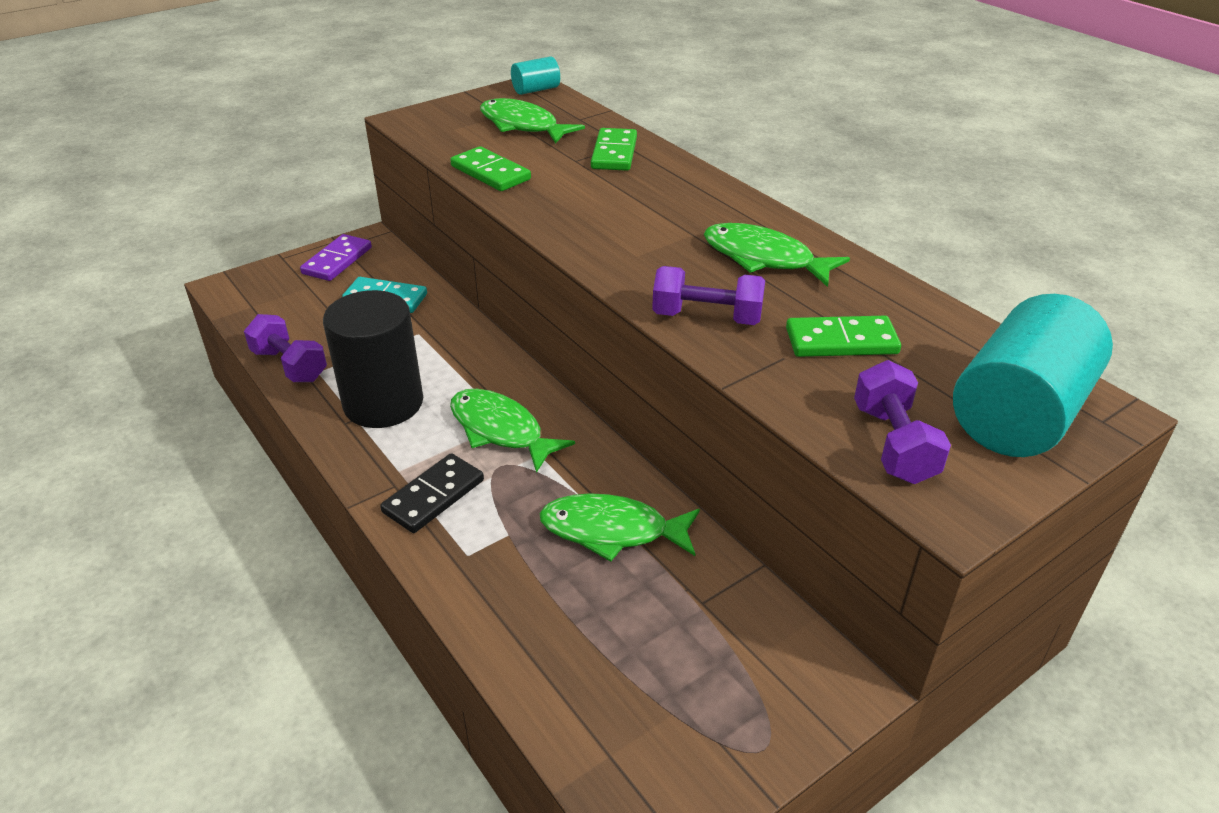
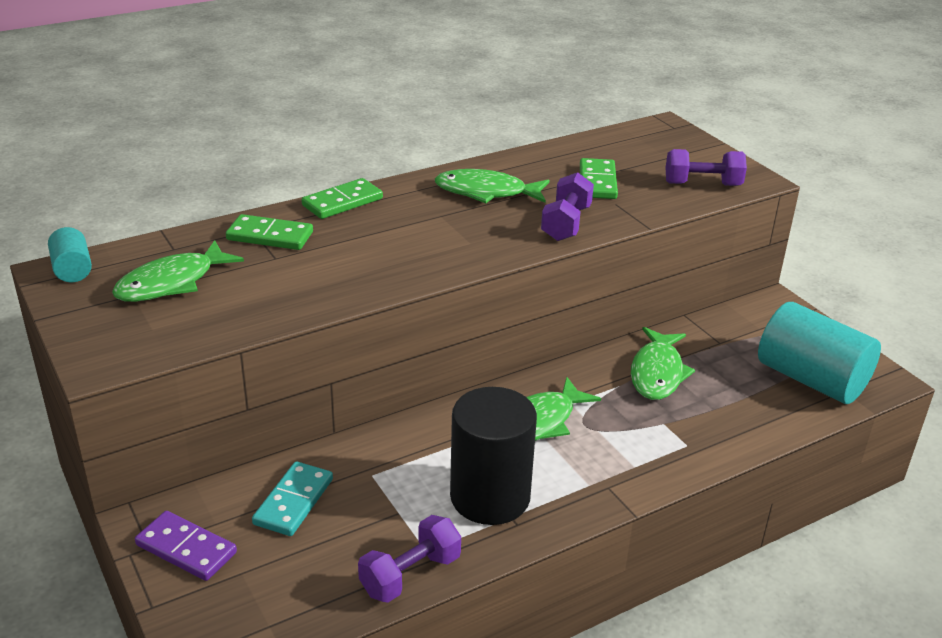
camera: 85 degrees left, 5 degrees down
black domino [380,453,484,533] -> none
green domino [450,146,531,191] -> green domino moved to [302,178,383,219]
green fish [704,223,850,287] -> green fish turned 60 degrees clockwise [435,169,549,203]
turquoise cylinder [953,294,1113,457] -> turquoise cylinder moved to [758,302,881,404]

